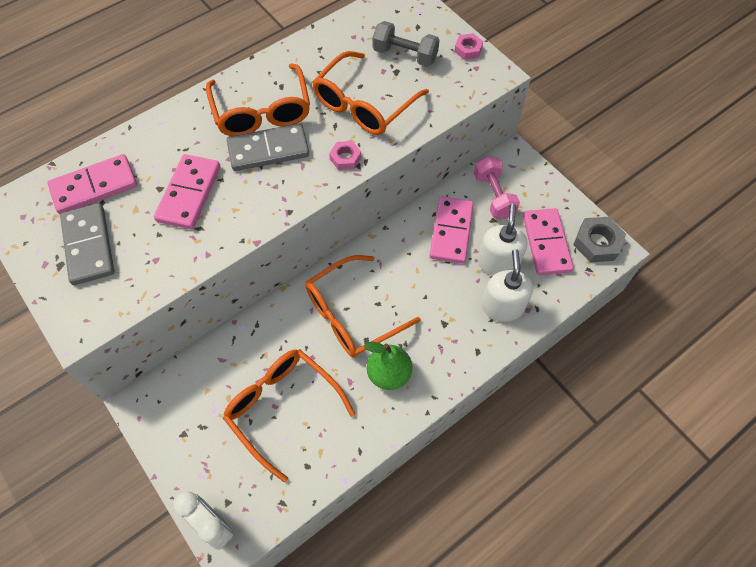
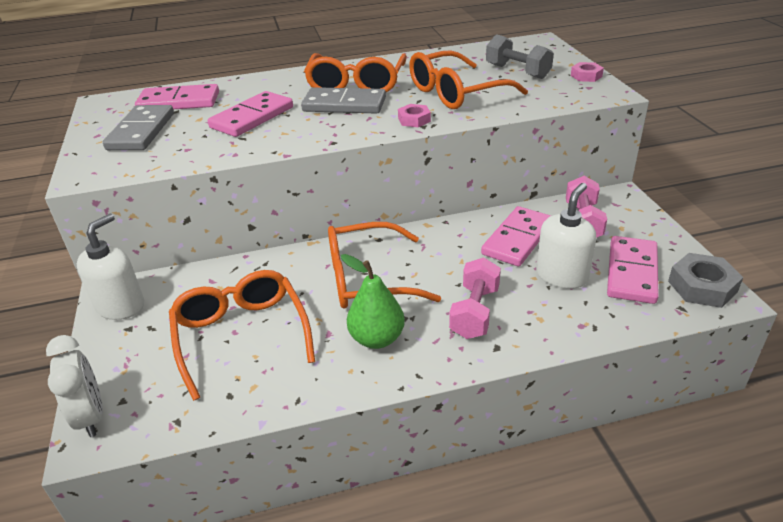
camera: 25 degrees right, 25 degrees down
white soap dispenser [481,249,533,322] -> white soap dispenser moved to [77,214,144,320]
none -> pink dumbbell [449,257,501,339]

